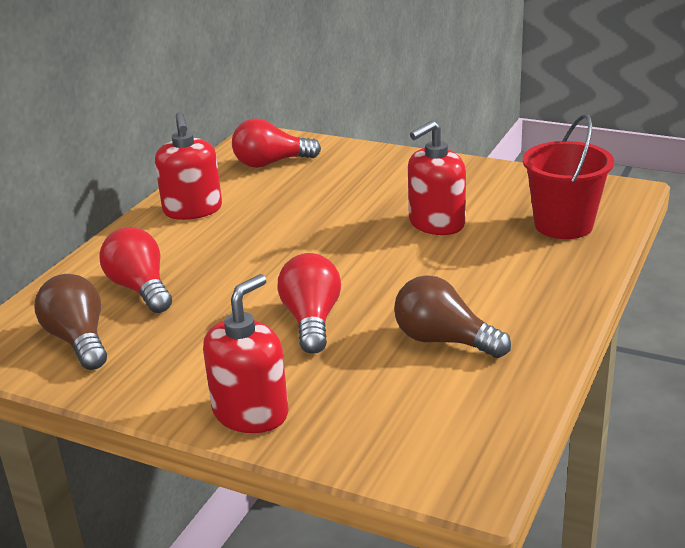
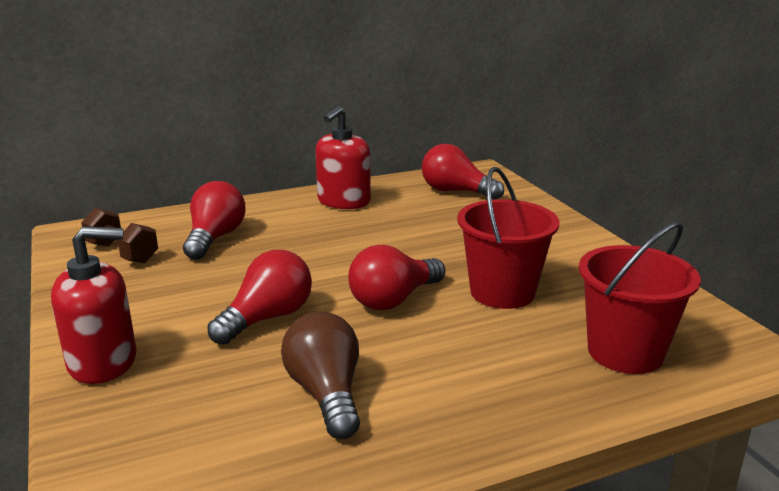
camera: 40 degrees right, 5 degrees down
brown light bulb [35,274,107,370] -> brown dumbbell [81,208,158,263]
red soap dispenser [408,121,466,235] -> red bucket [457,167,559,309]
none -> red light bulb [348,245,445,310]

